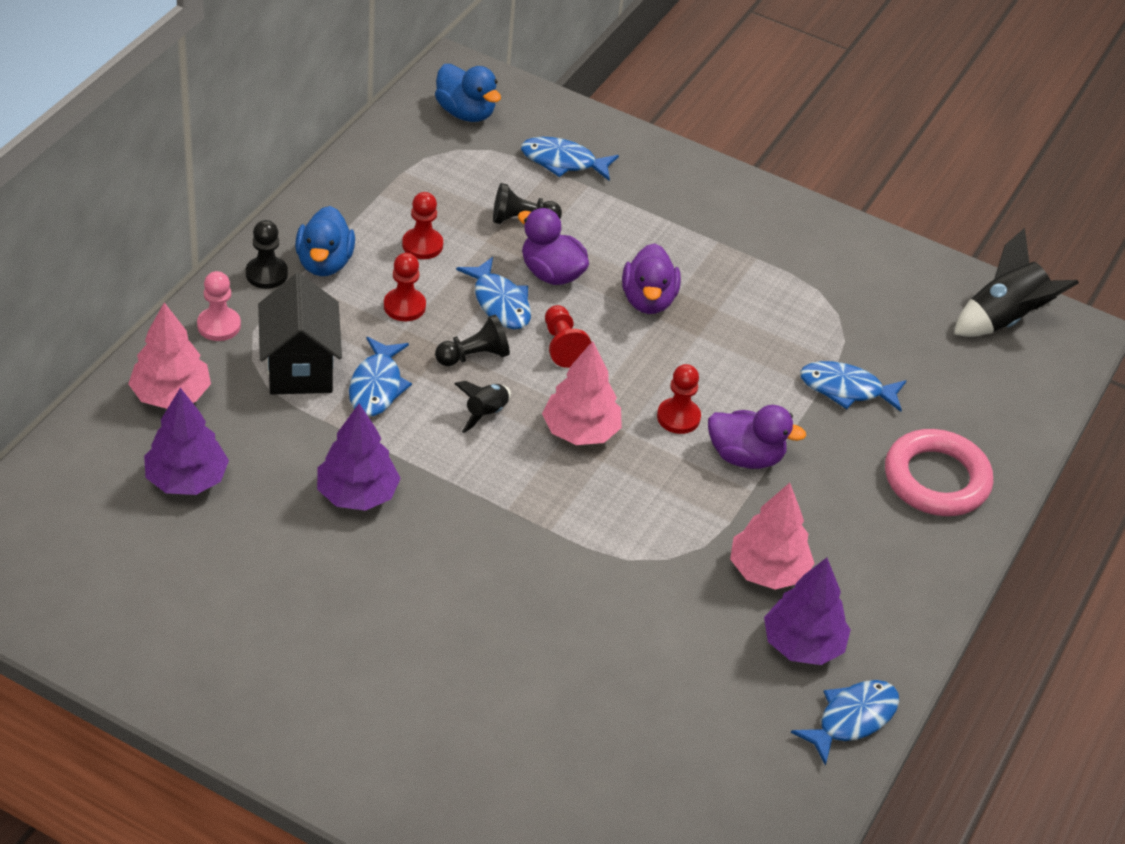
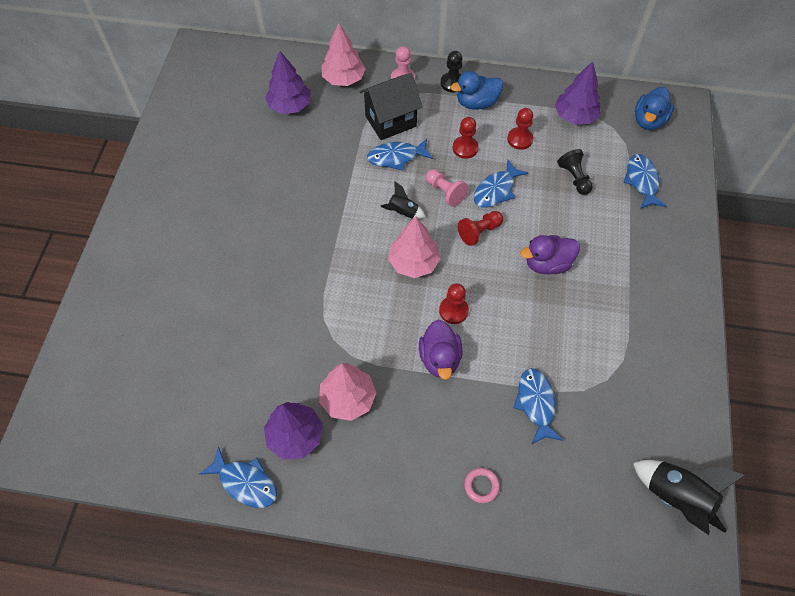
camera: 75 degrees right, 15 degrees up
purple tree [317,403,401,511] -> purple tree moved to [555,61,601,125]
black pawn [435,315,510,366] -> pink pawn [426,169,468,207]
purple duck [518,208,589,285] -> none
pink ring [885,429,993,516] -> pink ring [464,468,500,503], size x0.43

